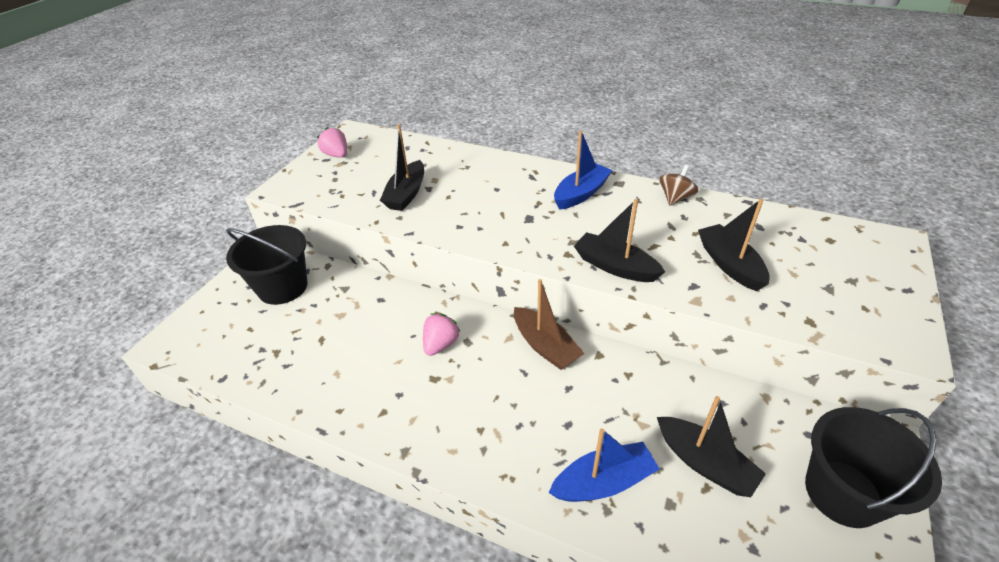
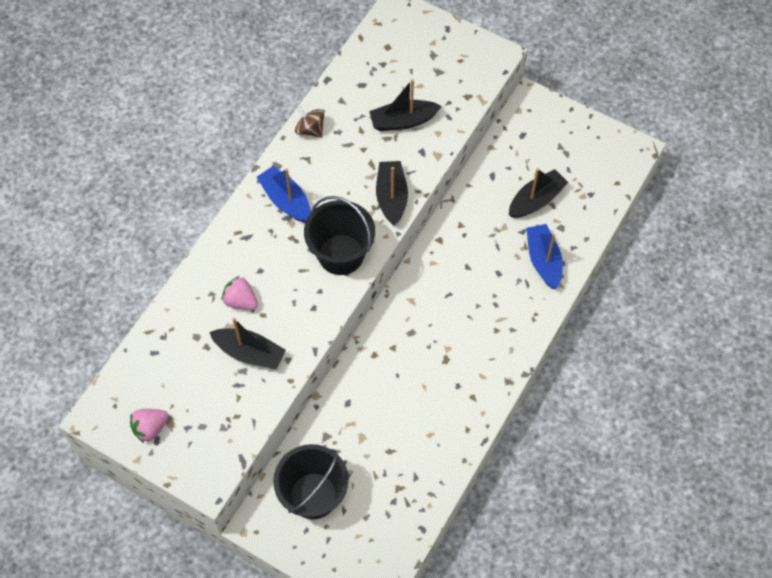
camera: 85 degrees left, 20 degrees up
pink strawberry [423,313,460,356] -> pink strawberry moved to [222,276,258,310]
brown boat [514,279,584,370] -> none
black boat [574,199,665,282] -> black boat turned 135 degrees clockwise [376,161,408,226]
black bucket [805,407,942,528] -> black bucket moved to [304,196,375,275]

